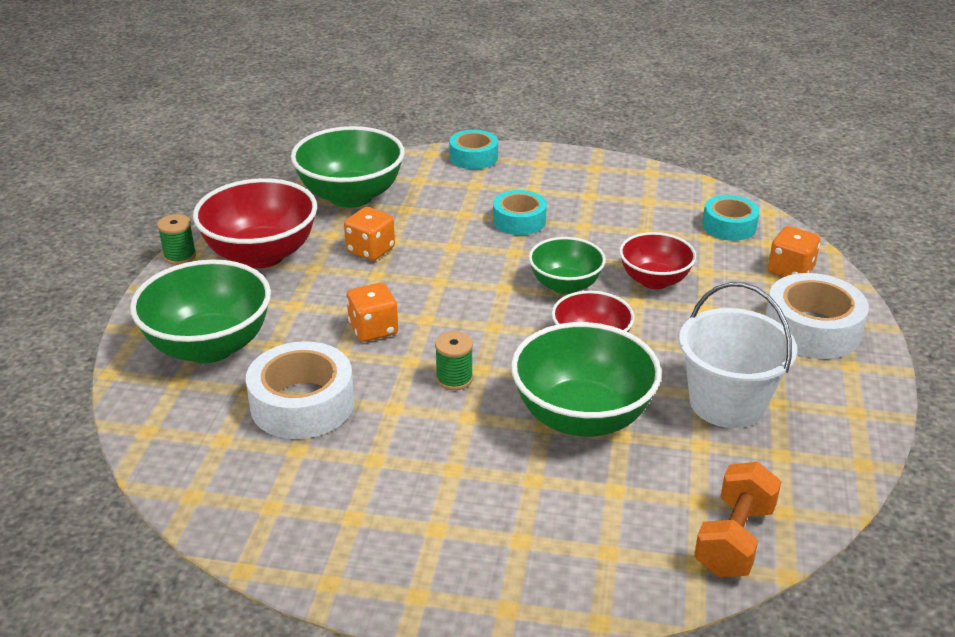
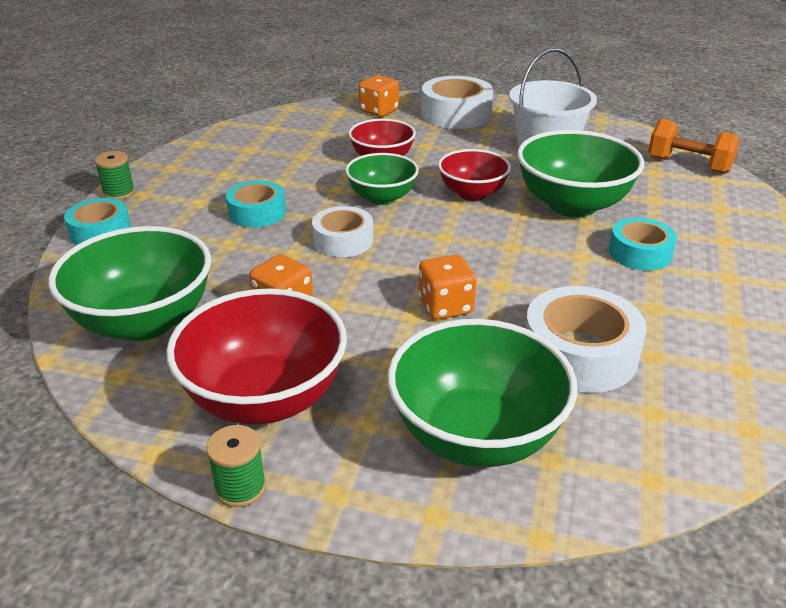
camera: 85 degrees left, 0 degrees up
green spool [435,331,473,390] -> green spool moved to [94,151,135,200]
turquoise tape [702,195,760,241] -> turquoise tape moved to [609,218,677,271]
none -> white tape [312,206,373,257]

